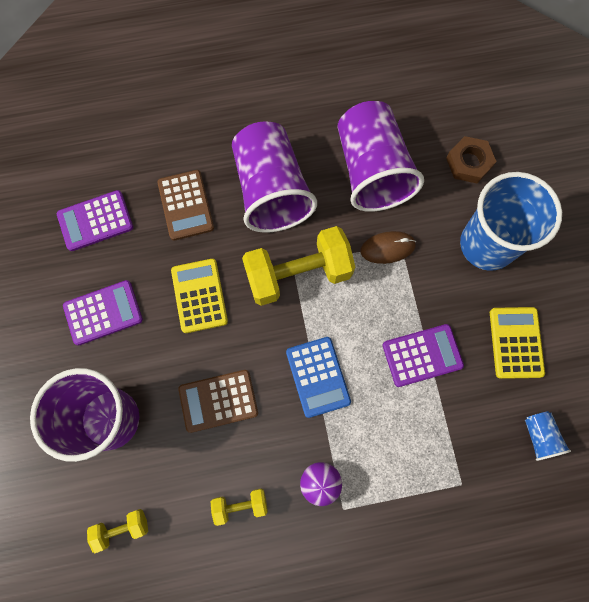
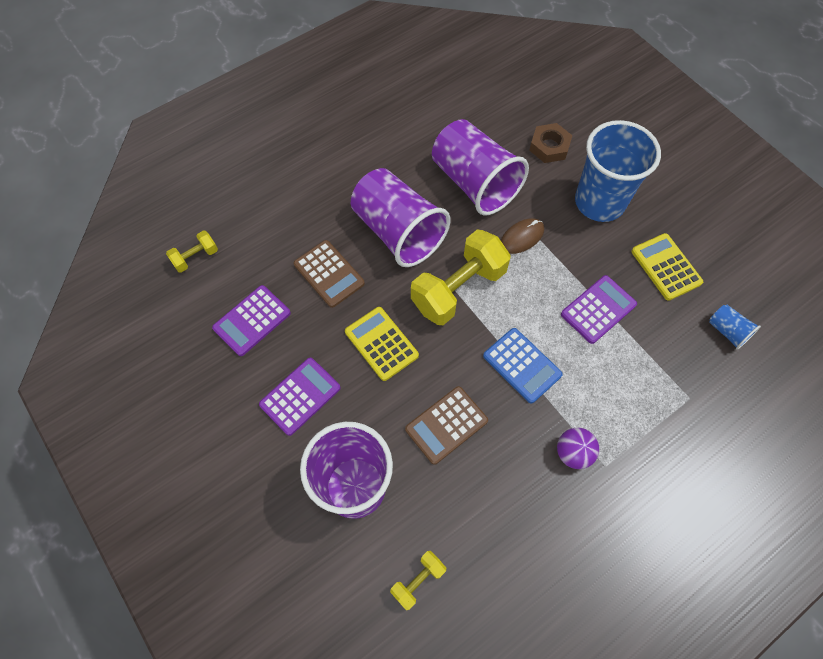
camera: 25 degrees left, 10 degrees down
yellow dumbbell [211,488,268,526] -> yellow dumbbell moved to [166,230,218,273]

